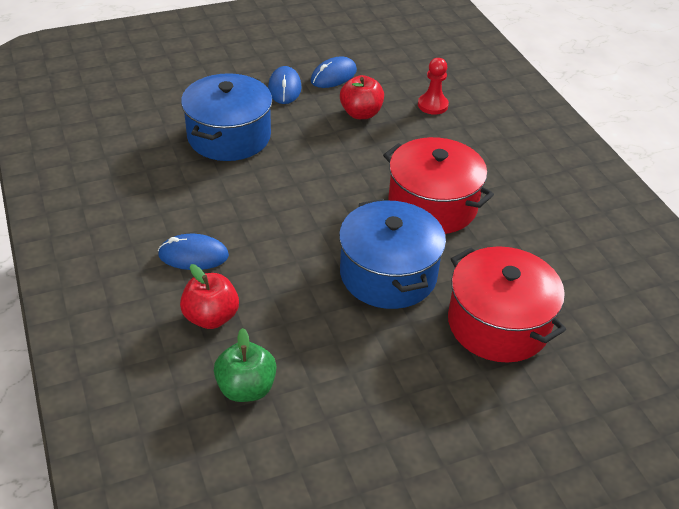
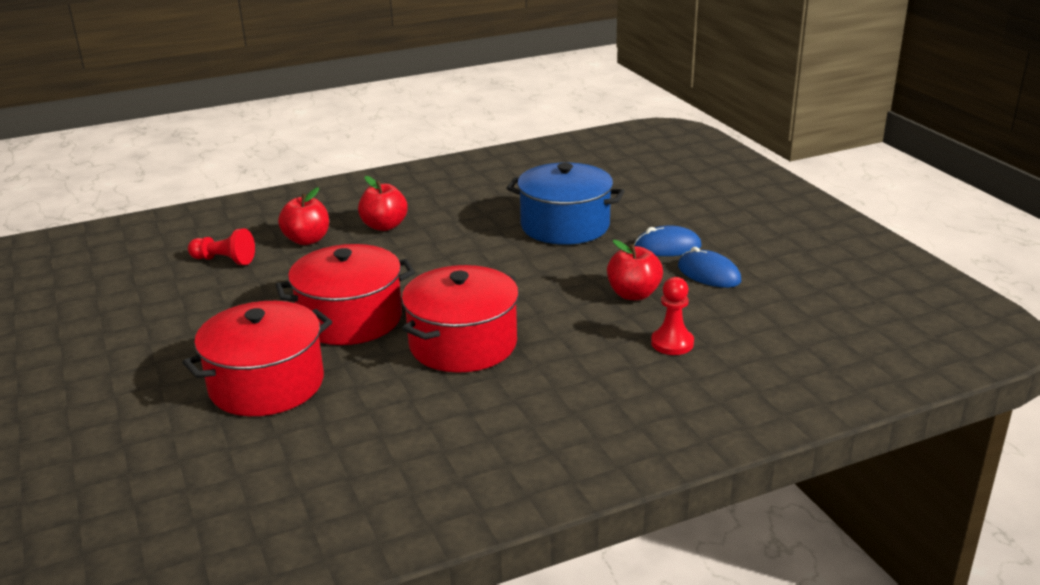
camera: 90 degrees right, 15 degrees down
blue mouse [158,234,229,270] -> red apple [358,176,408,231]
green apple [214,328,277,402] -> red pawn [188,229,255,265]
blue pot [339,199,446,309] -> red pot [276,244,415,345]

